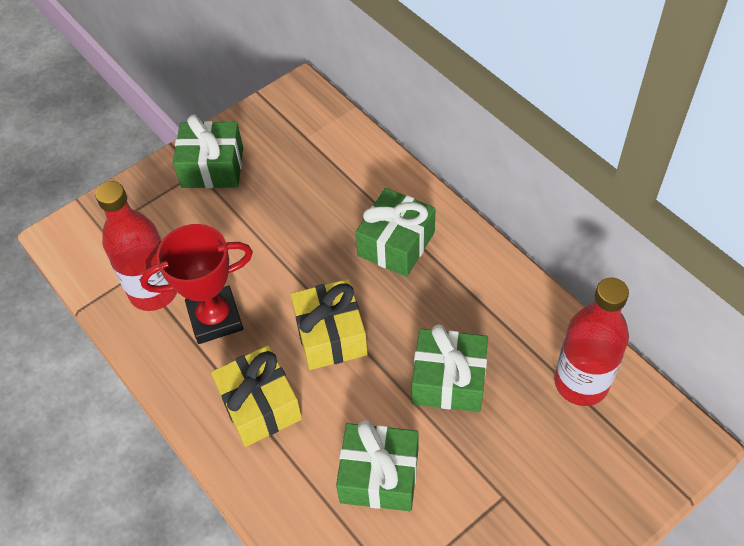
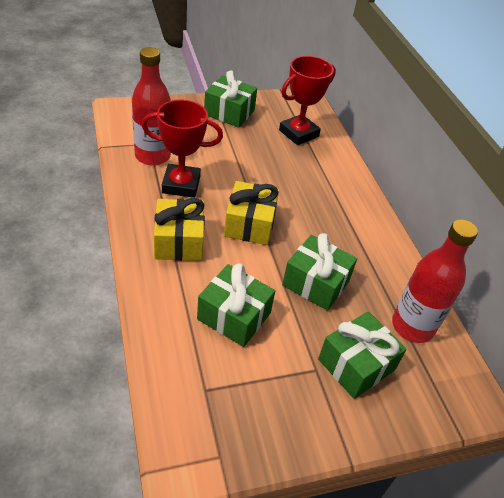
camera: 15 degrees right, 10 degrees down
green gift [356,188,436,277] -> green gift moved to [318,311,407,399]
none -> red trophy [279,56,336,145]

